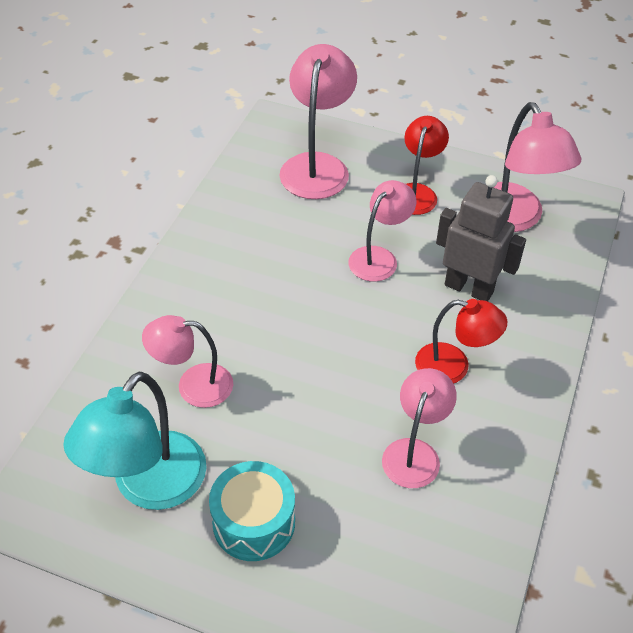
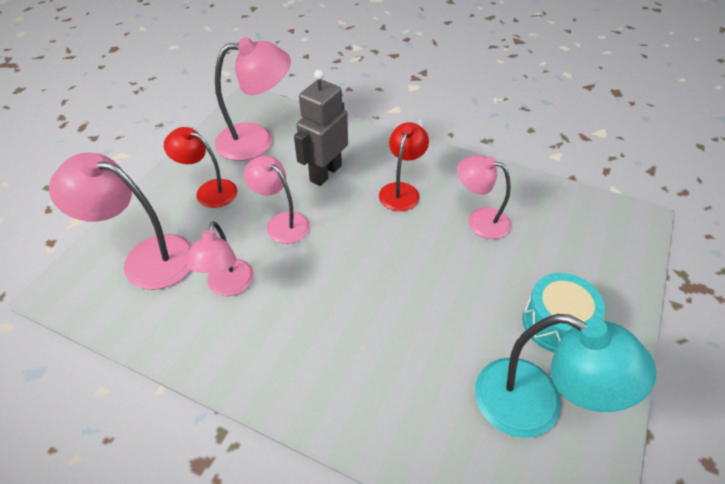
camera: 85 degrees left, 0 degrees up
pink lamp [142,315,233,408] -> pink lamp moved to [186,221,254,296]

